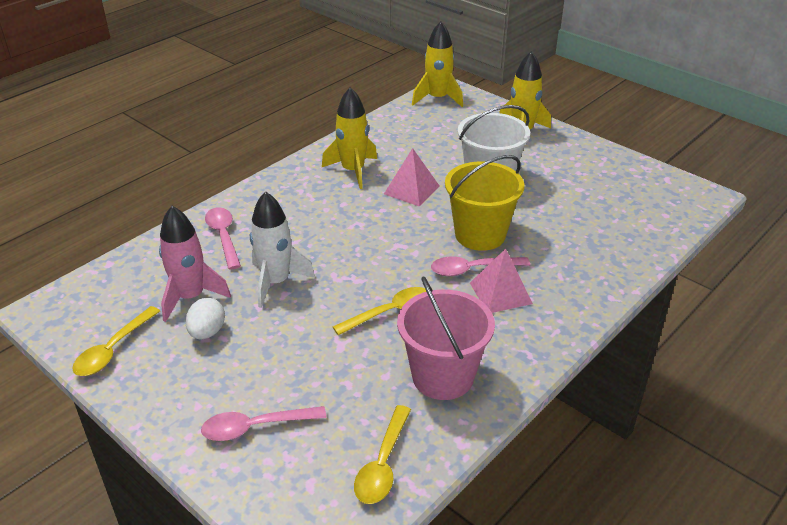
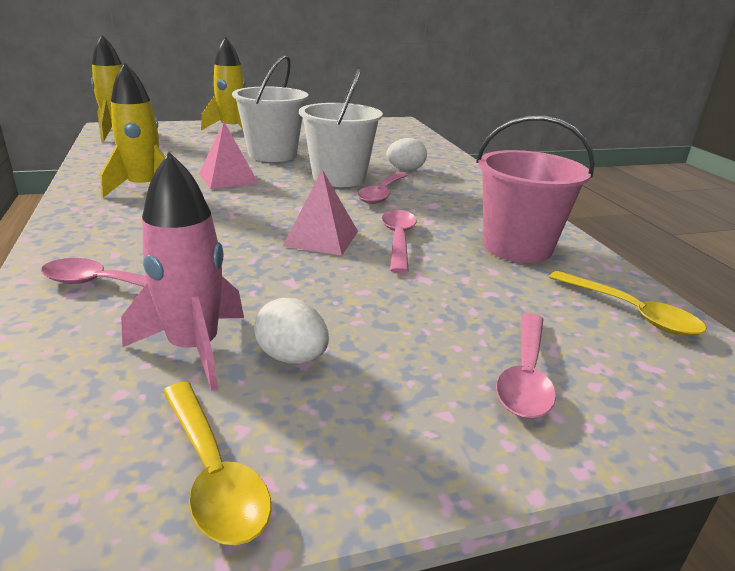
camera: 60 degrees left, 10 degrees down
white rocket [250,191,315,308] -> none
yellow spoon [333,287,426,335] -> pink spoon [382,210,417,274]
yellow bucket [445,155,525,251] -> white bucket [299,69,383,187]
pink pyramid [470,249,533,313] -> pink pyramid moved to [283,170,358,256]
none -> white egg [386,138,427,171]

